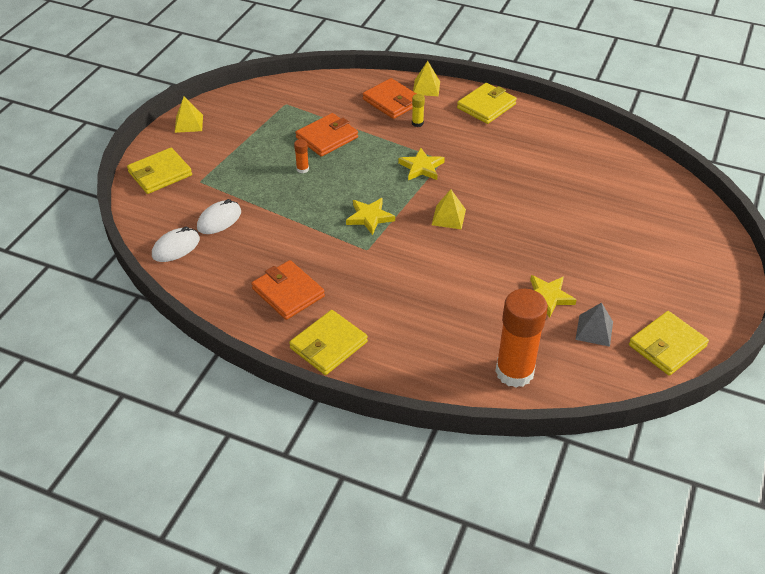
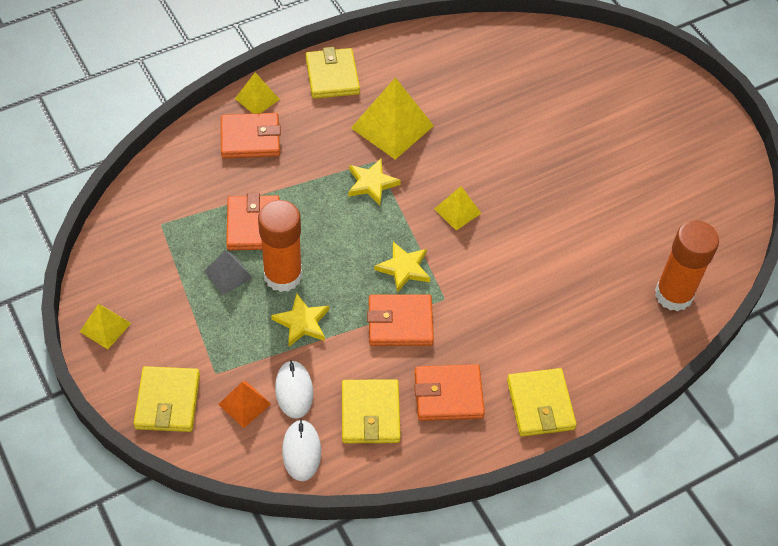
camera: 55 degrees left, 10 degrees up
orange glue stick [294,139,309,173] -> orange glue stick [258,200,302,292], size x2.50
yellow glue stick [412,94,425,127] -> none
yellow star [530,275,576,318] -> yellow star moved to [271,293,329,346]
grey pyramid [575,302,613,347] -> grey pyramid moved to [204,250,252,295]
yellow wallet [629,311,709,376] -> yellow wallet moved to [342,379,401,443]
none -> orange pyramid [218,381,271,428]
none -> yellow pyramid [351,77,434,160]
none -> orange wallet [367,294,434,346]

